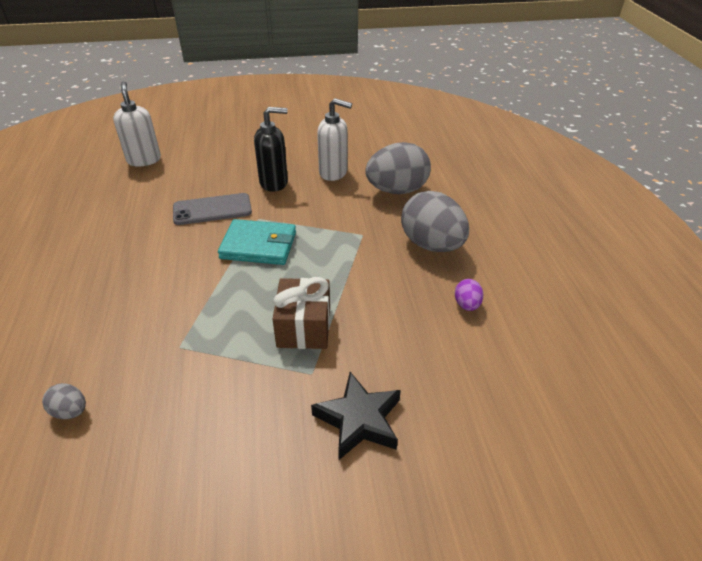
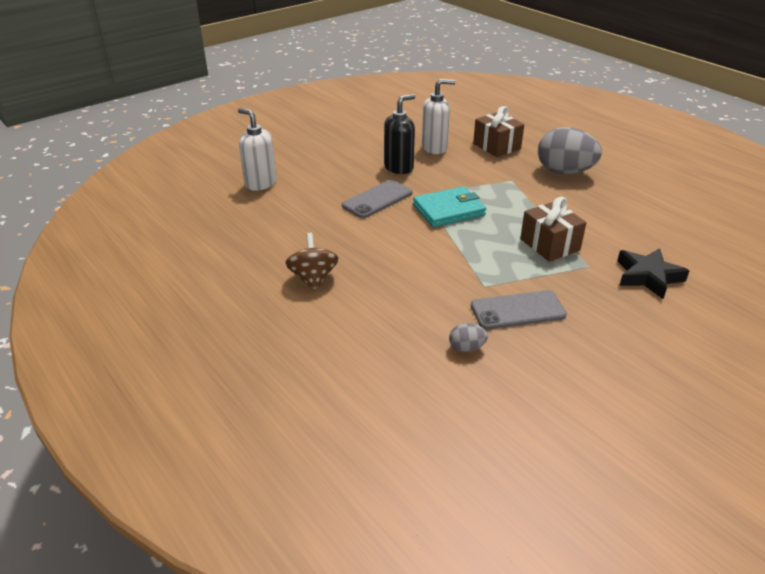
camera: 30 degrees left, 5 degrees down
grey egg [365,142,431,194] -> brown gift [473,106,524,157]
purple egg [455,279,483,311] -> none
none -> brown spinning top [285,233,339,292]
none -> grey phone [471,290,567,330]

